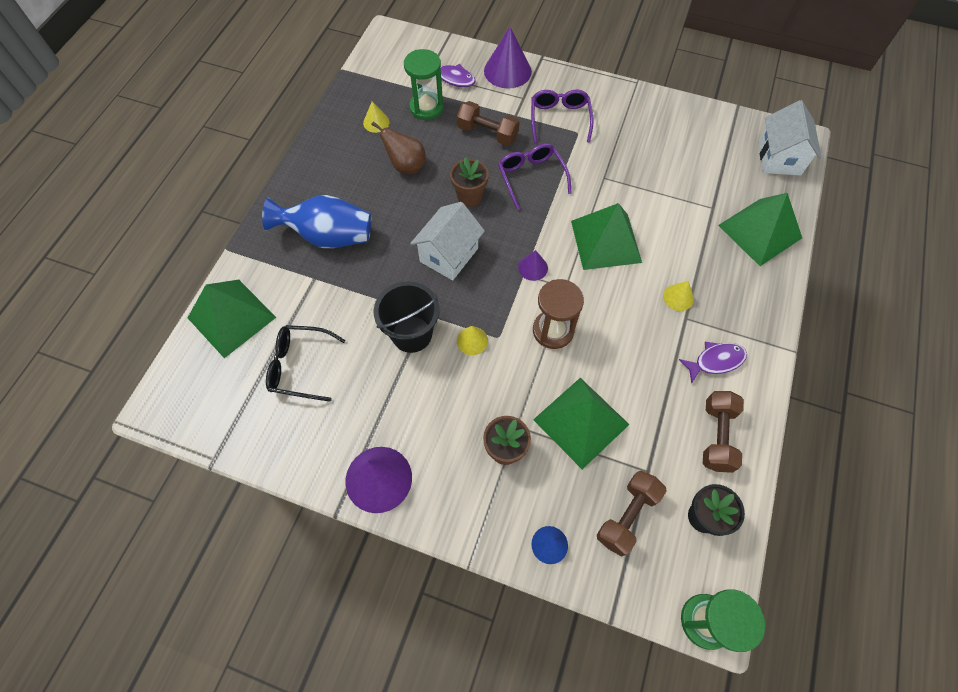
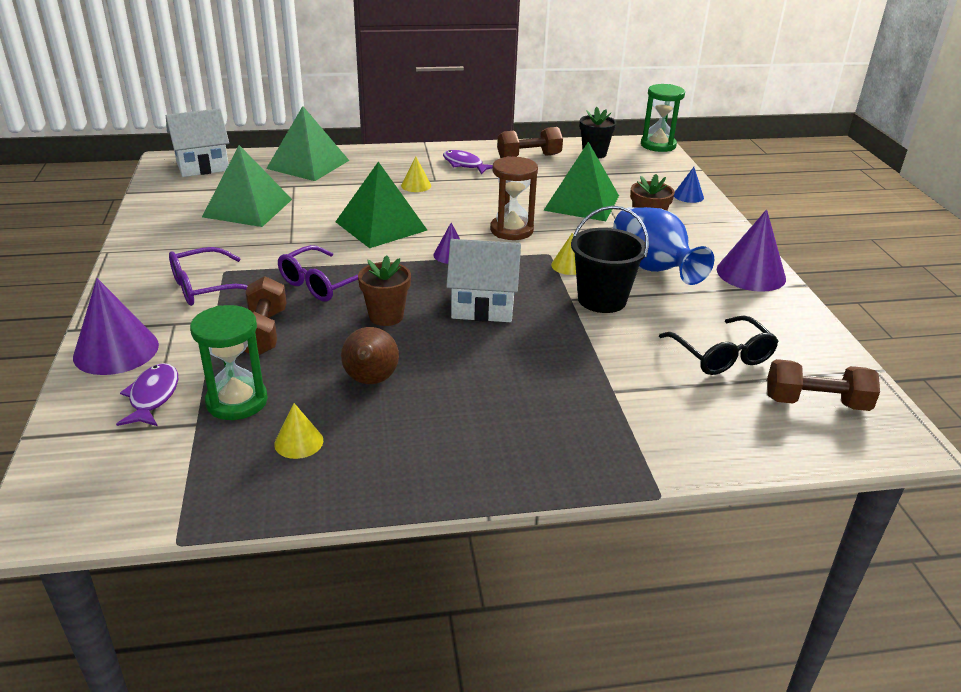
camera: 120 degrees left, 30 degrees down
green pyramid [188,280,276,358] -> green pyramid moved to [202,145,292,227]
blue vase [262,195,371,248] -> blue vase moved to [613,207,714,285]
brown dumbbell [597,470,667,557] -> brown dumbbell moved to [767,359,880,411]

